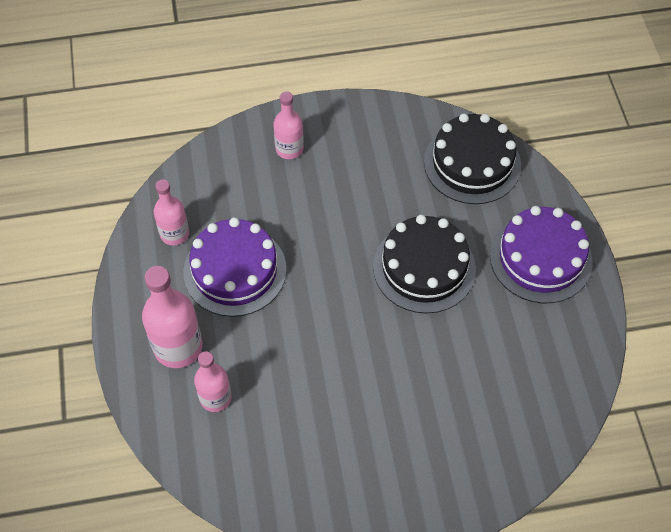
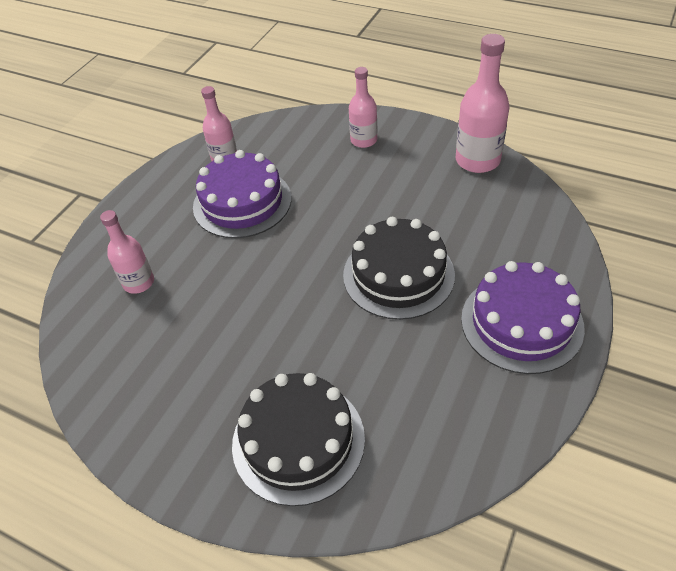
camera: 40 degrees right, 10 degrees down
pink bottle [142,266,203,368] -> pink bottle moved to [456,34,509,173]
black cake [424,113,521,204] -> black cake moved to [232,373,365,506]

